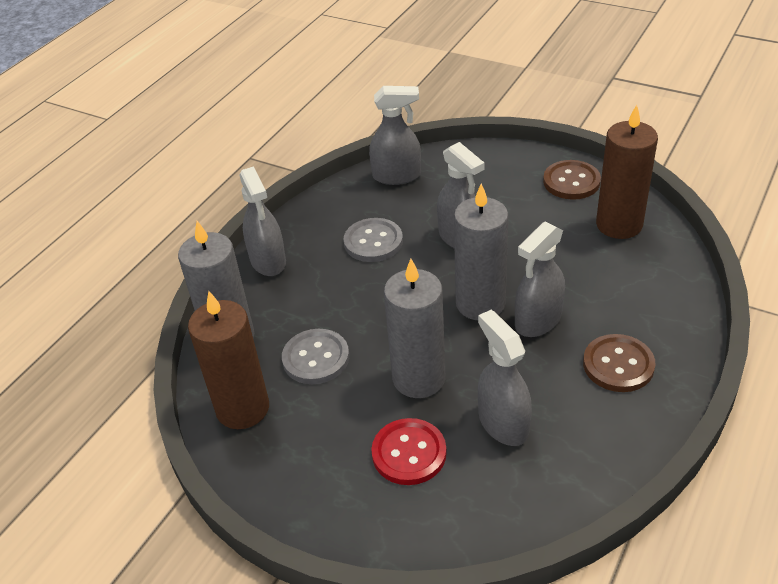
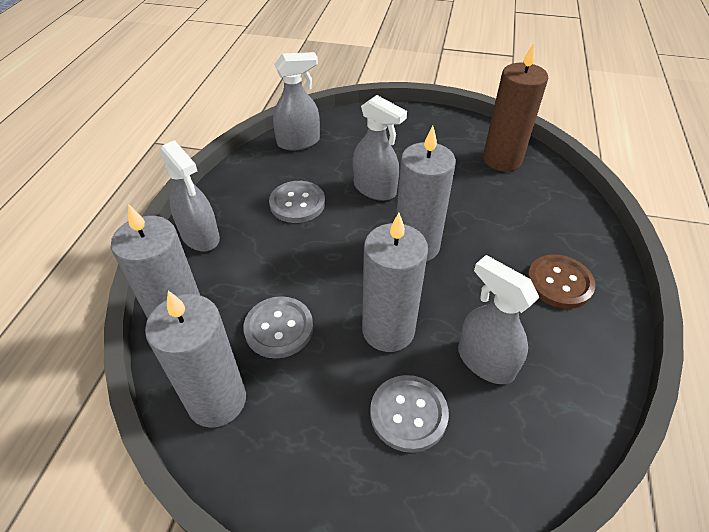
camera: 20 degrees left, 5 degrees up
brown candle [188,291,269,429] -> grey candle [145,291,246,428]
red button [371,418,447,485] -> grey button [370,375,449,453]
grey spray bottle [515,222,565,337] -> none
brown button [543,160,601,200] -> none

